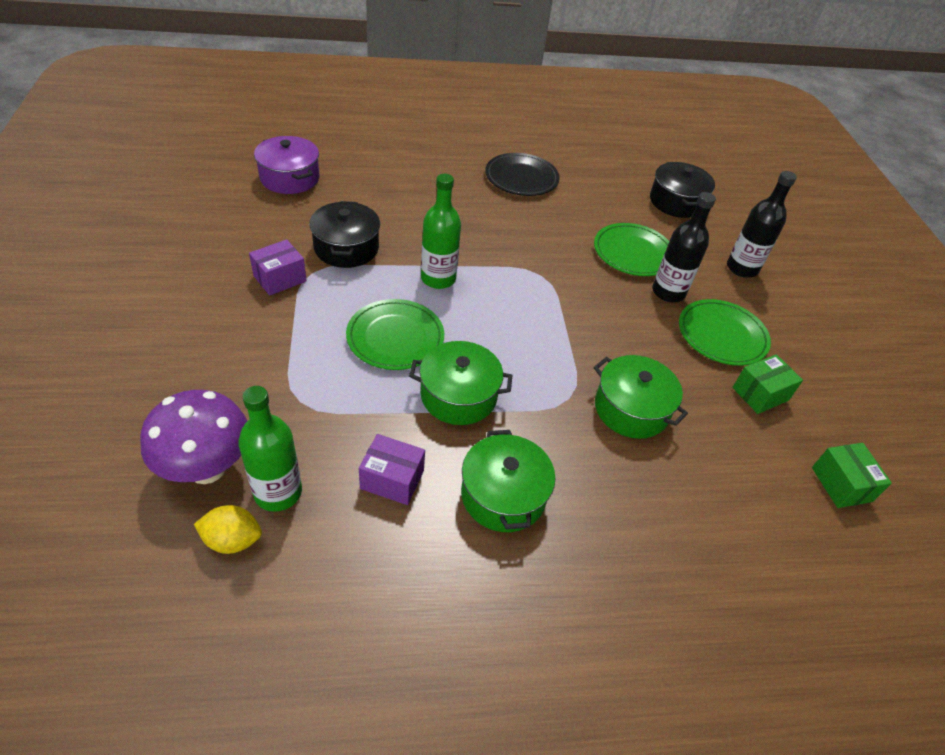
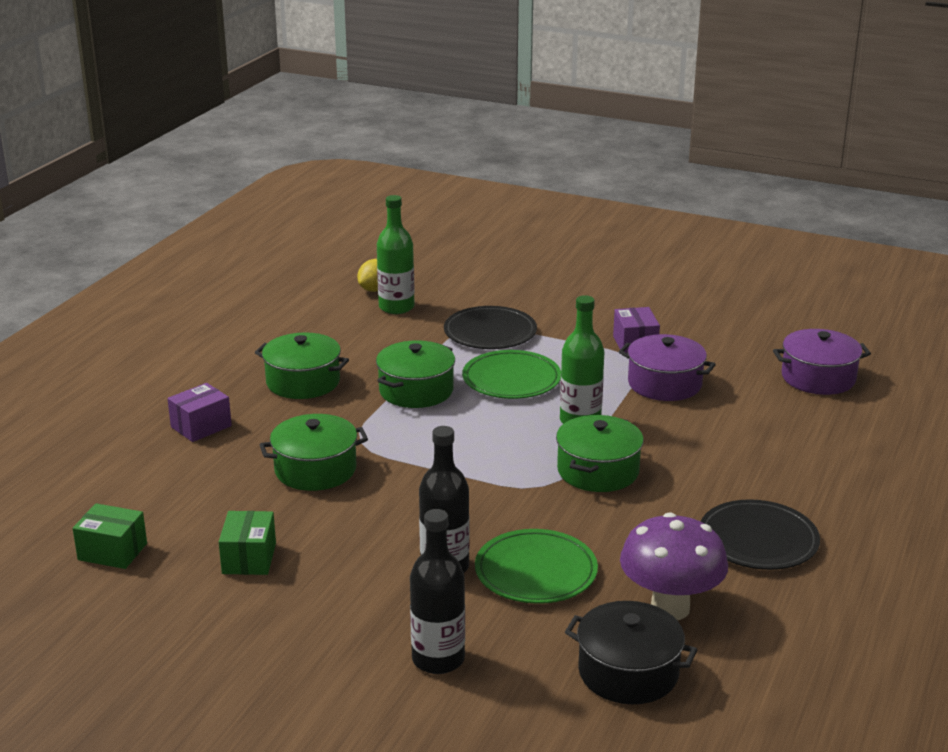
camera: 125 degrees right, 20 degrees down
purple mushroom [140,390,247,484] -> purple mushroom moved to [620,512,728,620]
black pot [309,201,380,268] -> purple pot [619,334,716,401]
purple box [359,434,425,505] -> purple box moved to [167,383,232,442]
green plate [679,299,771,366] -> none
none -> black plate [444,306,537,349]
none -> green pot [556,415,644,492]

